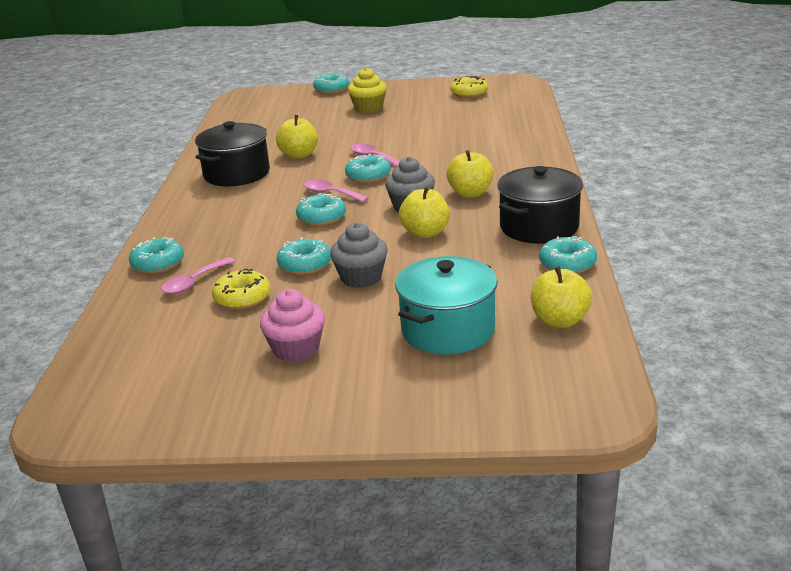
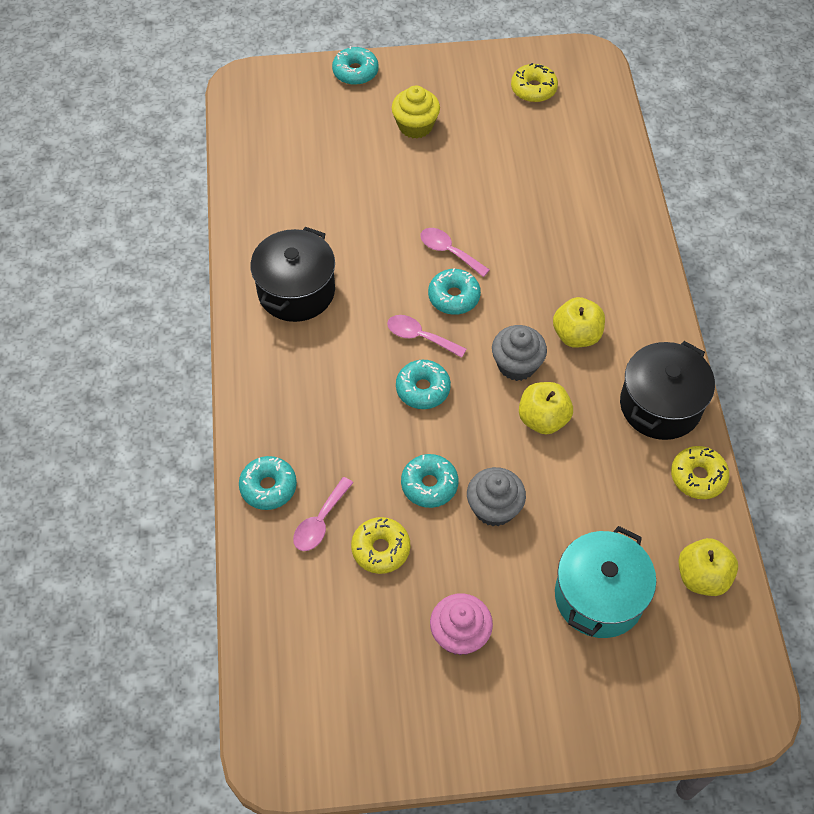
camera: 10 degrees left, 30 degrees up
yellow apple [276,115,318,159] -> none
turquoise donut [539,236,597,274] -> yellow donut [671,446,730,499]

